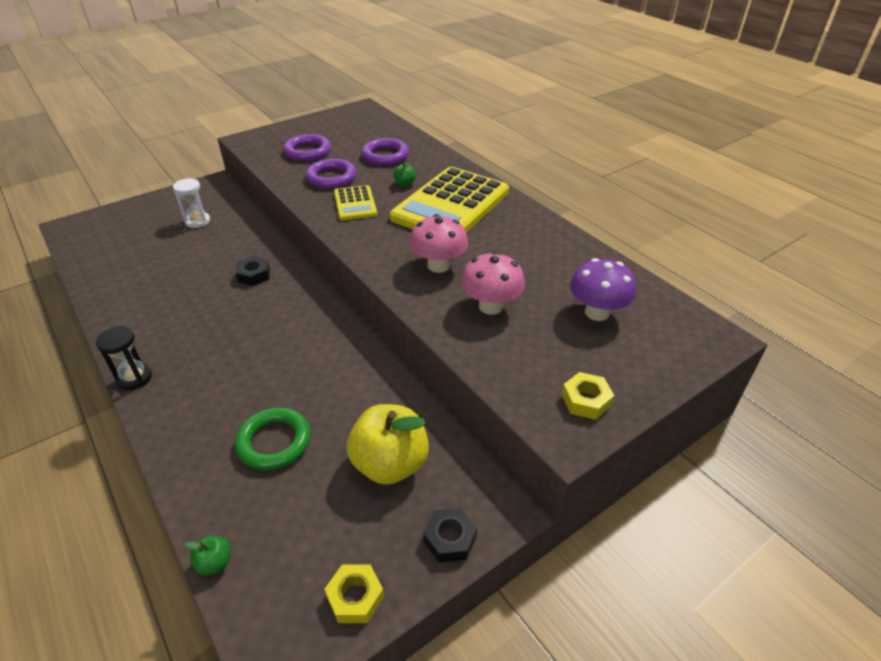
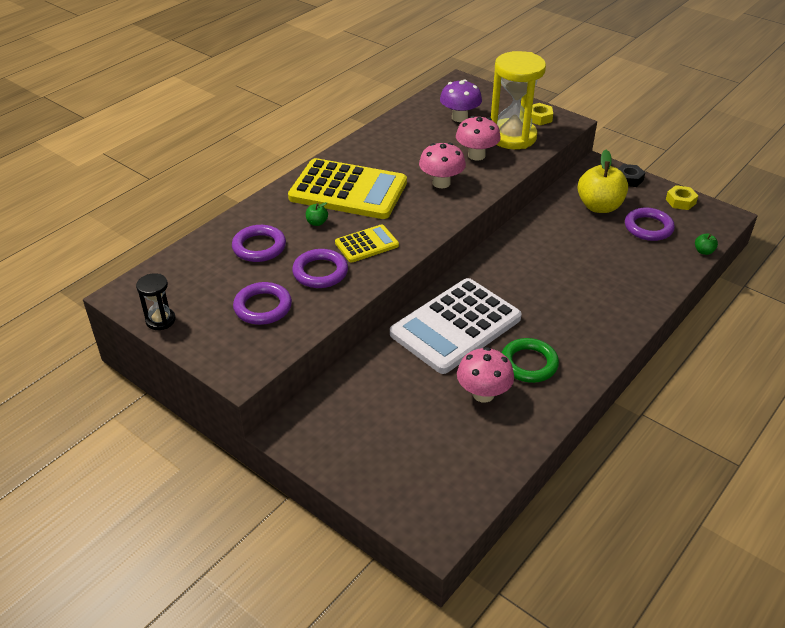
camera: 105 degrees left, 0 degrees up
black hourglass [95,326,152,390] -> black hourglass moved to [136,273,176,330]
white hourglass [173,178,210,228] -> none
black nut [235,256,270,286] -> white calculator [390,278,522,374]
green ring [235,407,311,470] -> green ring moved to [502,338,559,383]
none -> pink mushroom [457,347,514,403]
none -> yellow hourglass [491,51,546,149]
none -> purple ring [625,208,675,241]

